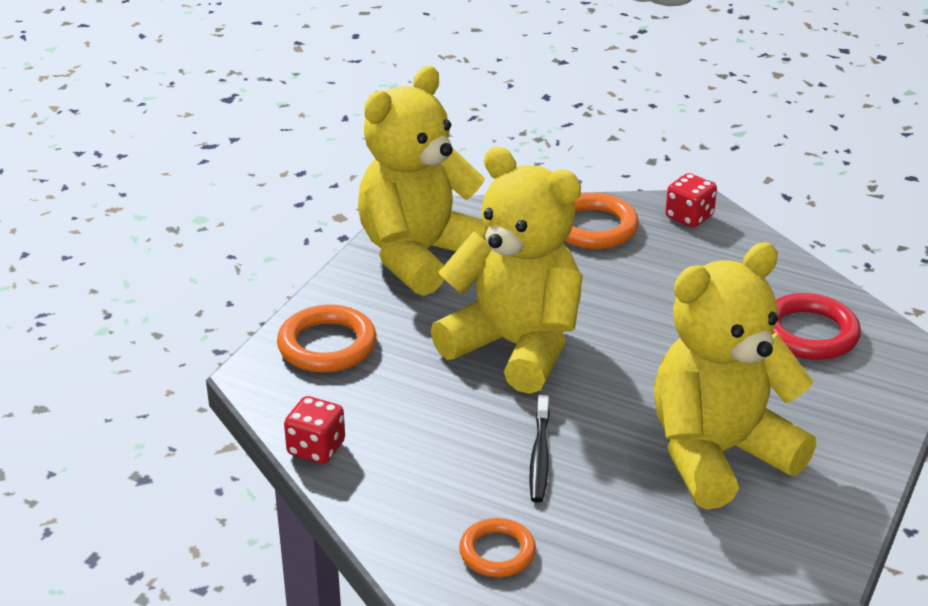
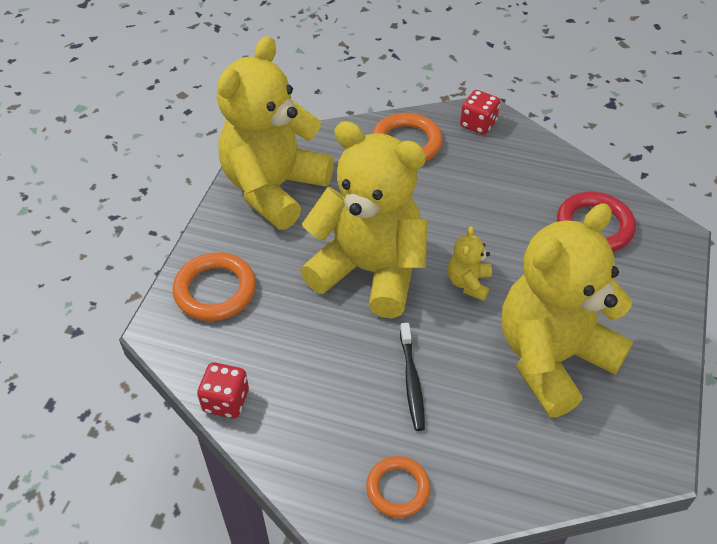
camera: 10 degrees left, 15 degrees up
none -> yellow teddy bear [448,226,492,301]

